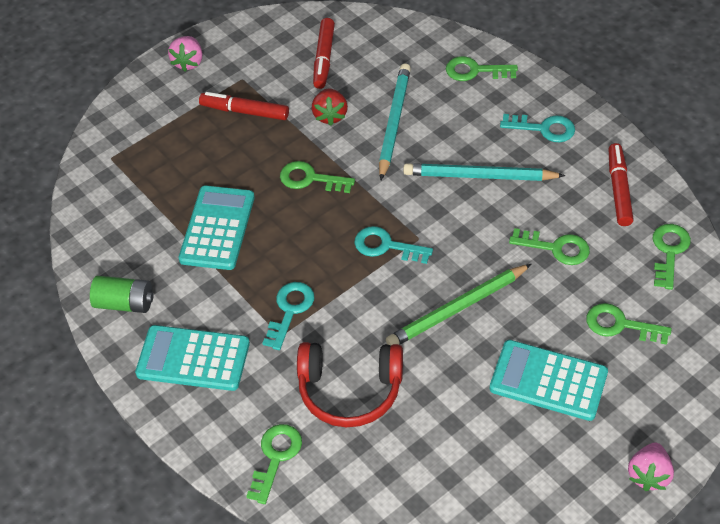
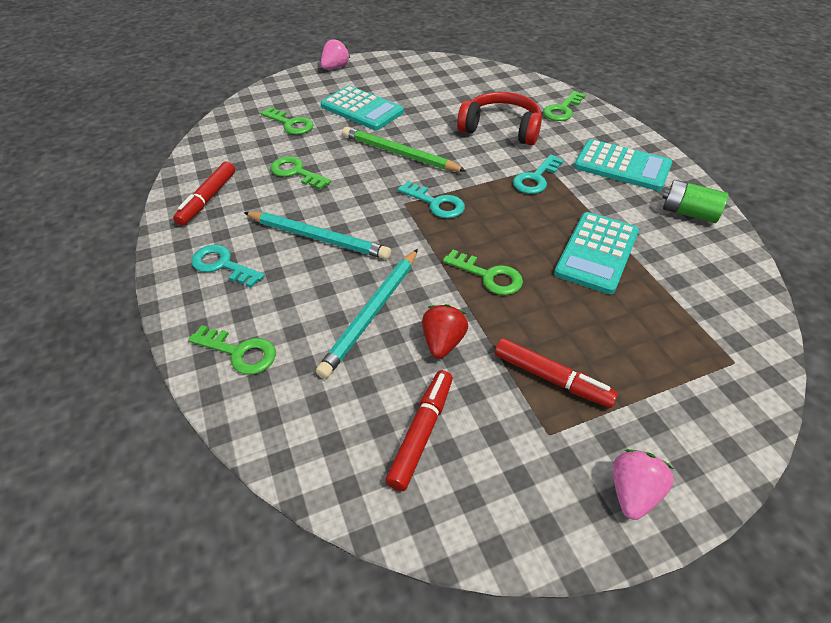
camera: 165 degrees left, 5 degrees down
green pencil [386,264,531,346] -> green pencil turned 135 degrees counterclockwise [343,127,466,172]
green key [653,224,691,290] -> none

